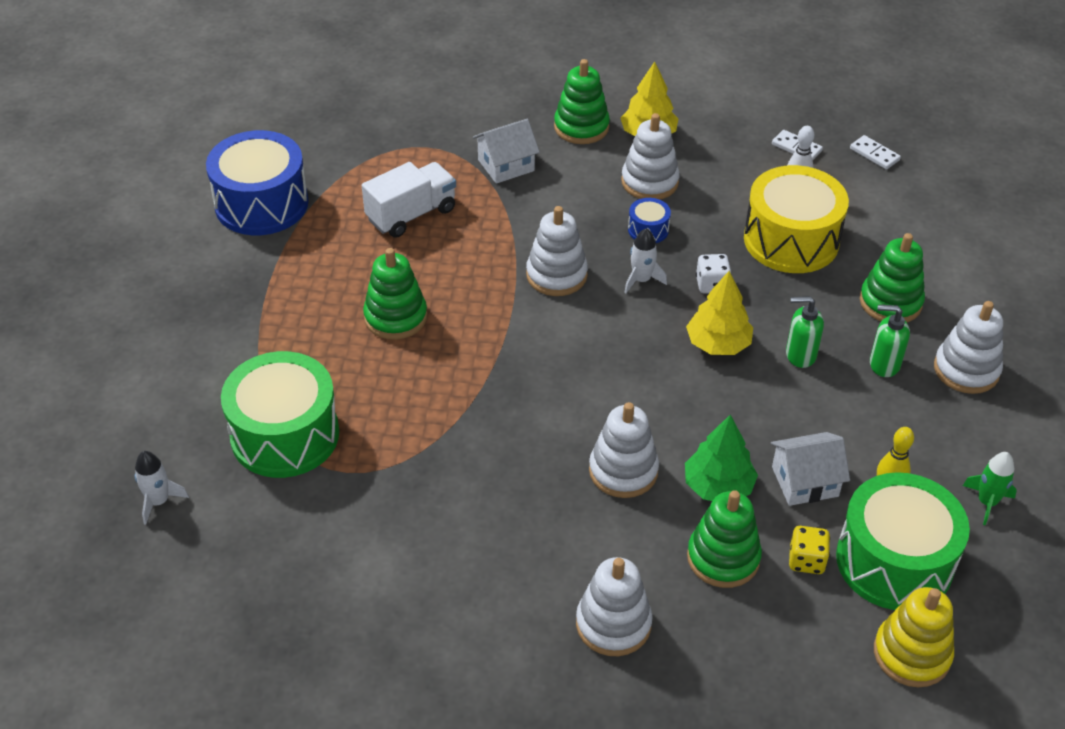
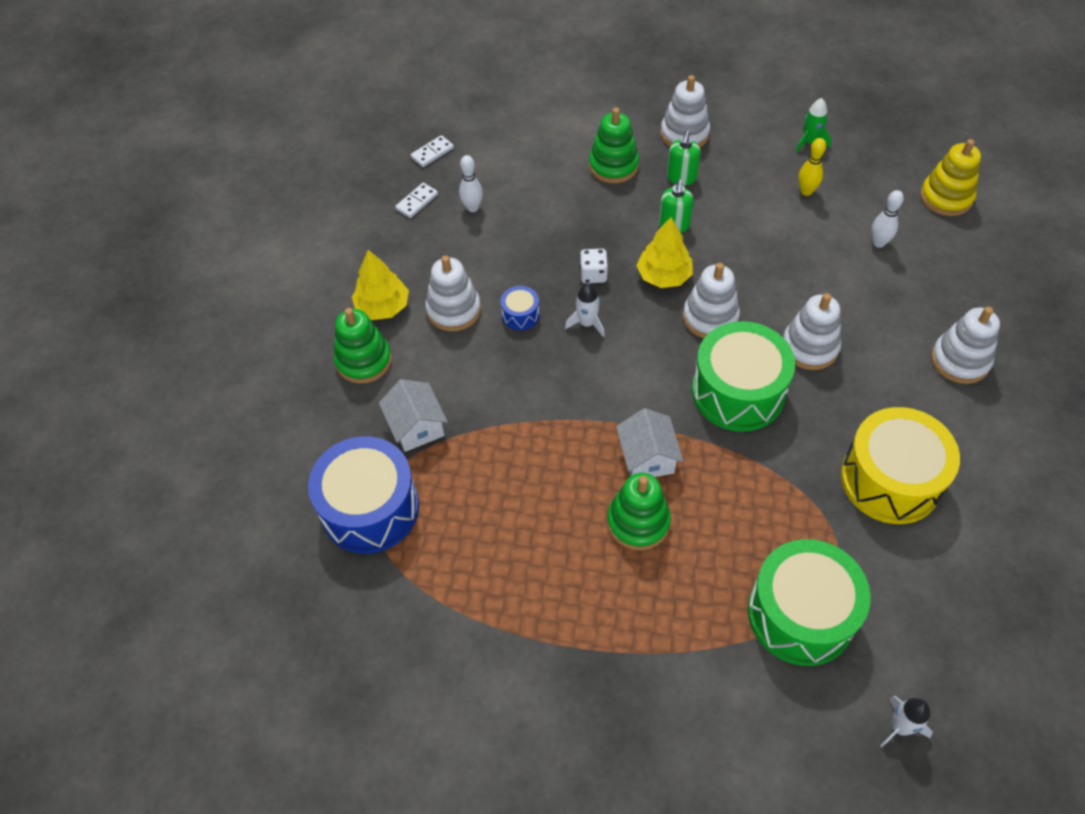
camera: 85 degrees left, 10 degrees up
blue drum [206,130,309,235] -> blue drum moved to [308,436,419,554]
white truck [362,162,456,238] -> none
white stacking toy [526,206,588,296] -> white stacking toy moved to [683,263,740,338]
green tree [685,415,758,501] -> none
green stacking toy [687,490,762,588] -> none
yellow drum [744,165,849,273] -> yellow drum moved to [841,407,960,524]
white house [771,432,850,506] -> white house moved to [616,408,683,477]
yellow dice [789,526,830,574] -> white bowling pin [871,190,904,248]
green drum [836,472,970,610] -> green drum moved to [692,321,795,432]

